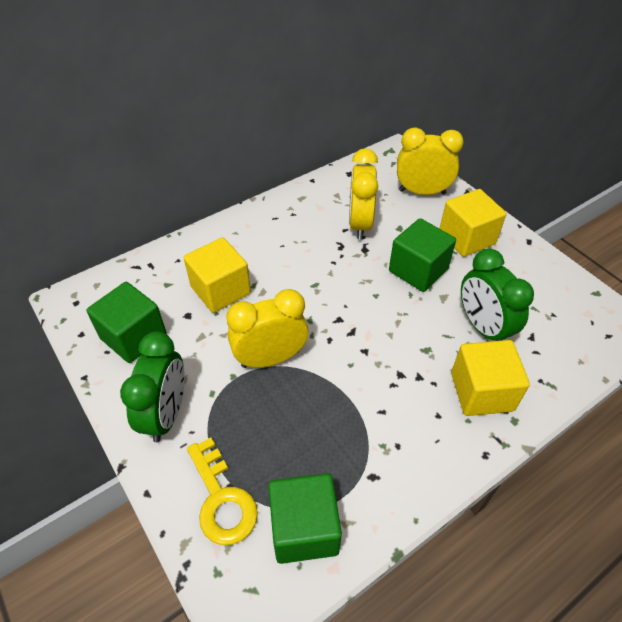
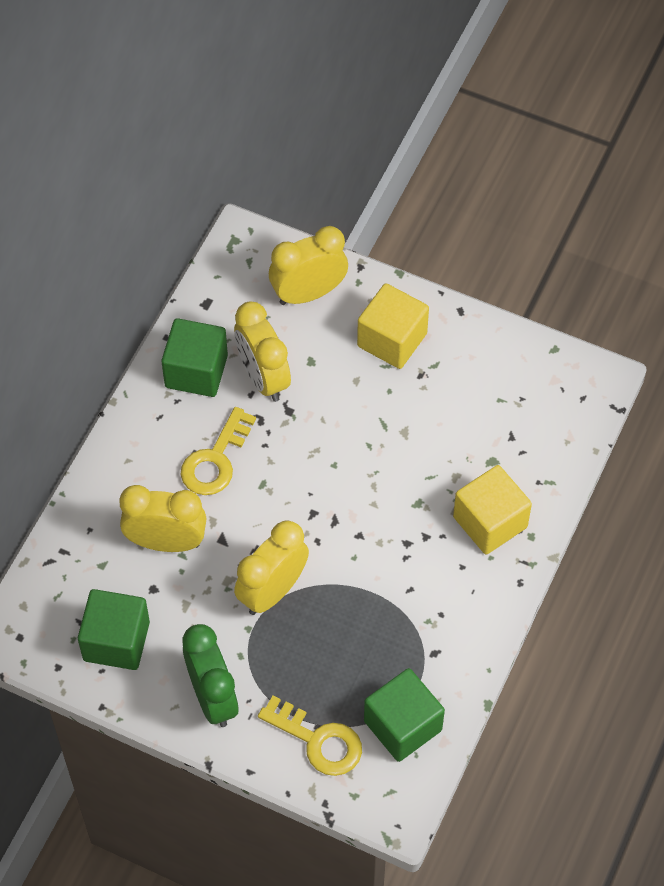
camera: 30 degrees left, 10 degrees up
yellow cube [184,237,251,313] -> yellow clock [120,485,207,552]
green cube [389,218,456,292] -> green cube moved to [161,318,228,397]
green clock [461,248,534,341] -> none
none -> yellow key [181,407,256,495]

